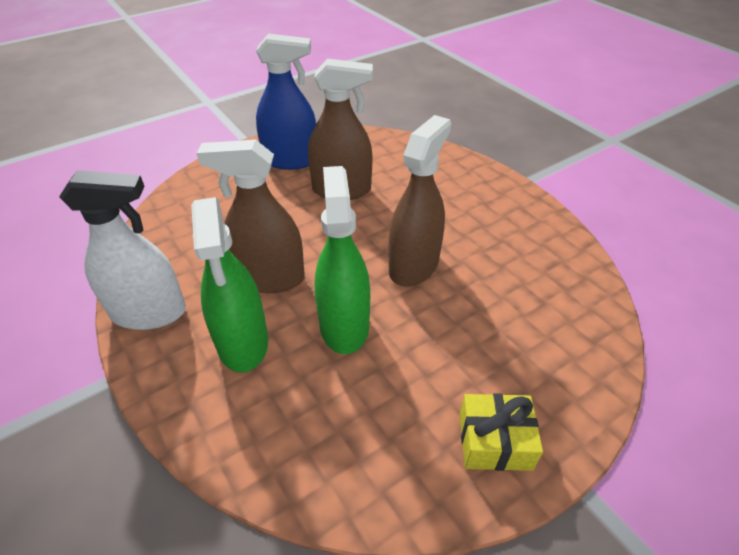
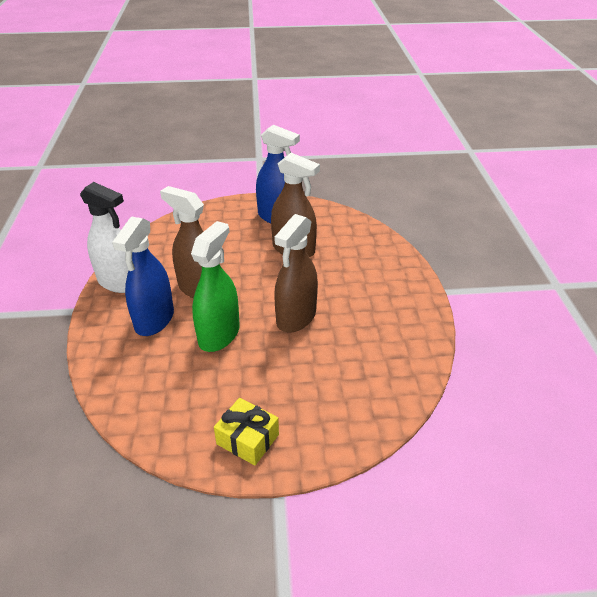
camera: 30 degrees right, 5 degrees down
green spray bottle [191,197,268,373] -> blue spray bottle [112,216,174,336]
brown spray bottle [389,115,451,286] -> brown spray bottle turned 150 degrees clockwise [274,214,318,332]

